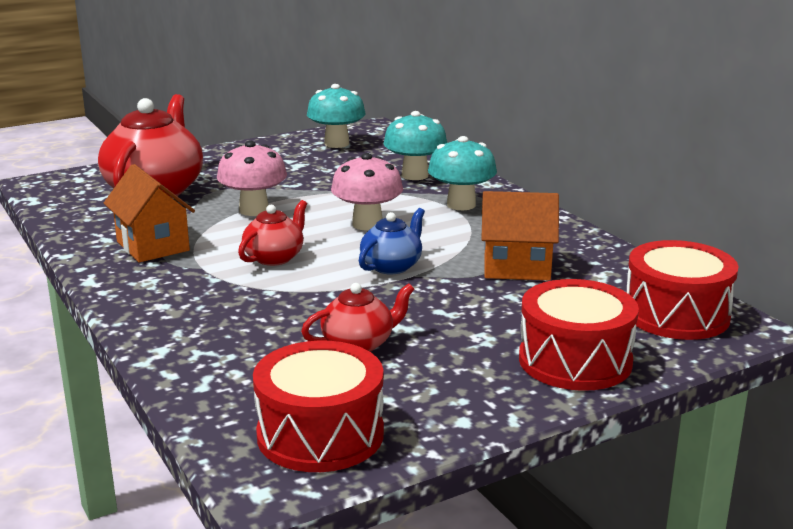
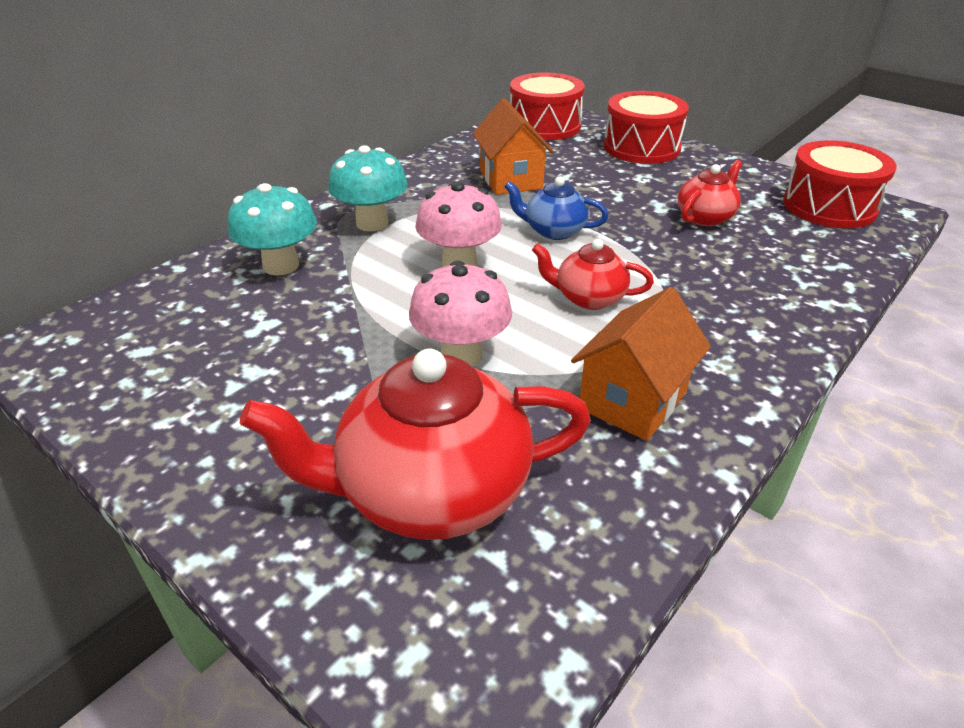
camera: 110 degrees left, 15 degrees up
red teapot [301,283,414,352] -> red teapot turned 90 degrees clockwise [678,160,742,226]
turquoise mushroom [307,84,366,148] -> none

